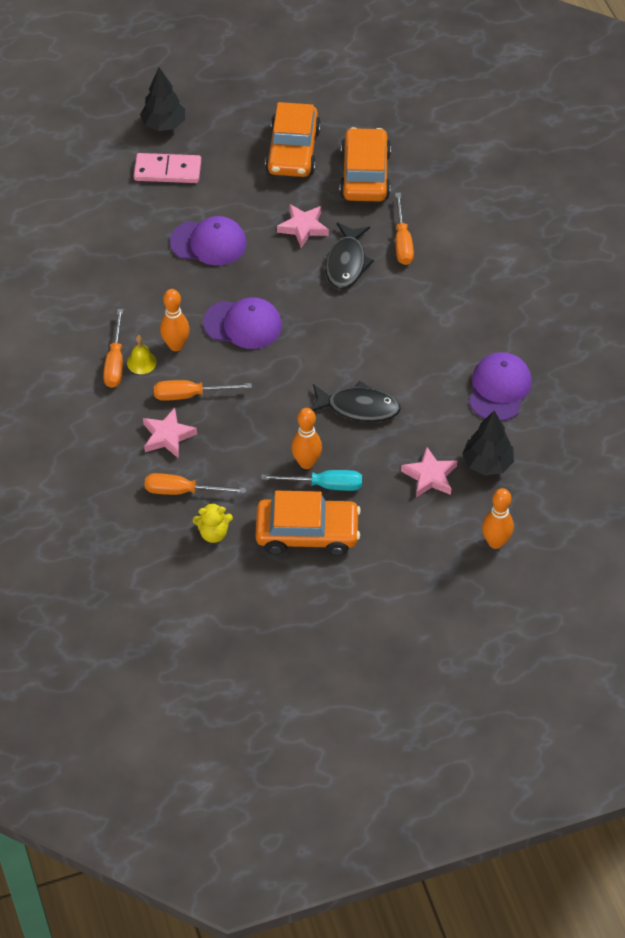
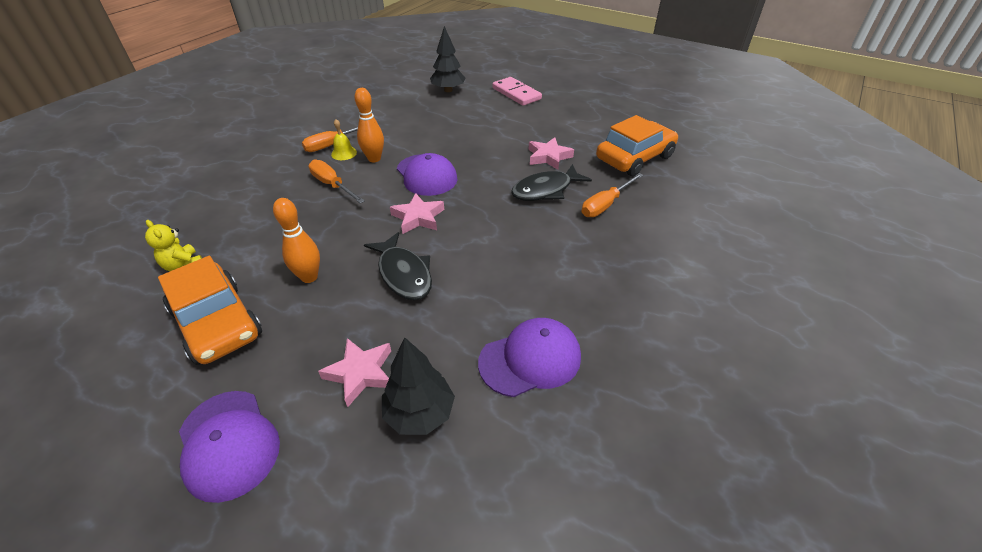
camera: 50 degrees right, 10 degrees down
black tree [140,67,185,131] -> black tree moved to [430,26,465,92]
pink star [143,408,197,458] -> pink star moved to [390,193,444,234]
orange screwdriver [145,473,246,495] -> none
purple cap [170,216,246,265] -> purple cap moved to [179,391,280,503]
turquoise screwdriver [261,470,362,491] -> none
orange car [265,102,321,177] -> none
orange bowling pin [482,488,514,549] -> none

